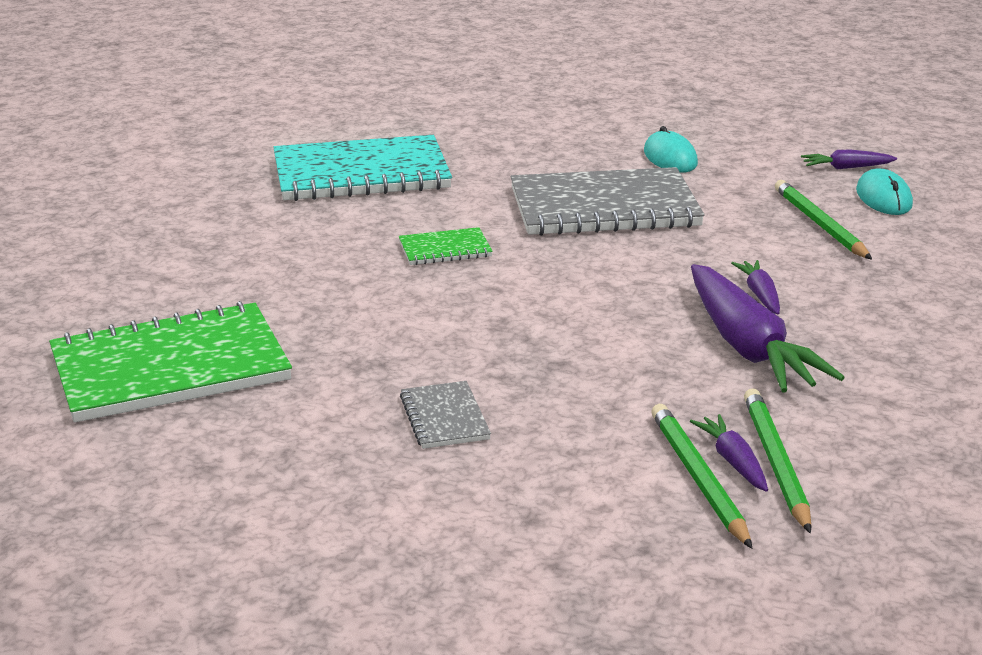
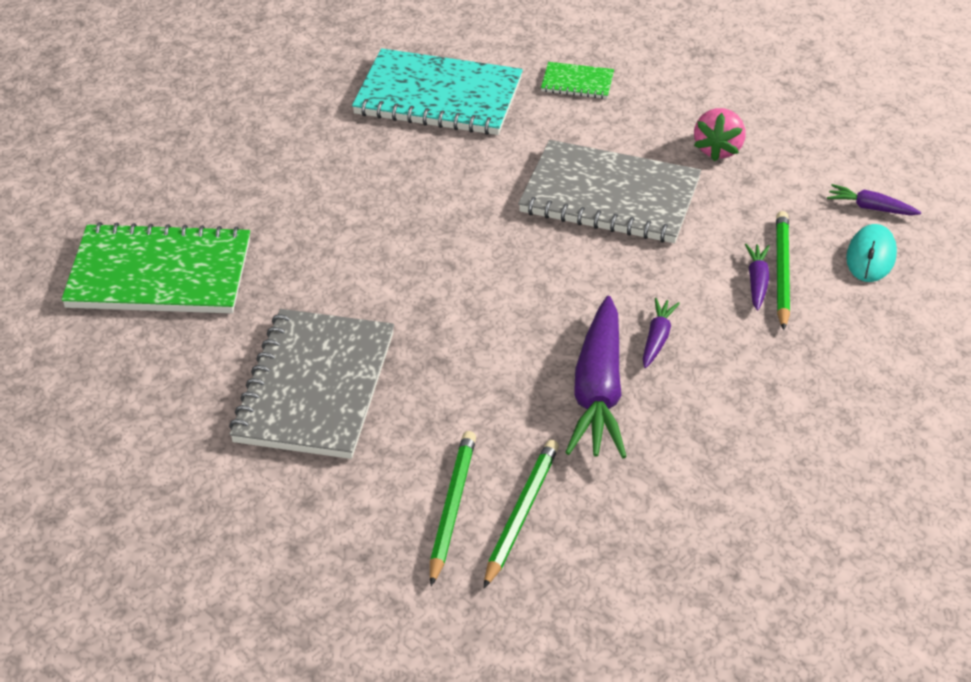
camera: 25 degrees right, 15 degrees up
green notebook [399,227,493,265] -> green notebook moved to [541,62,614,99]
grey notebook [400,381,491,449] -> grey notebook [229,309,394,459], size x2.20
turquoise mouse [644,126,698,173] -> pink strawberry [694,108,746,162]
purple carrot [690,414,768,492] -> purple carrot moved to [745,244,770,310]

